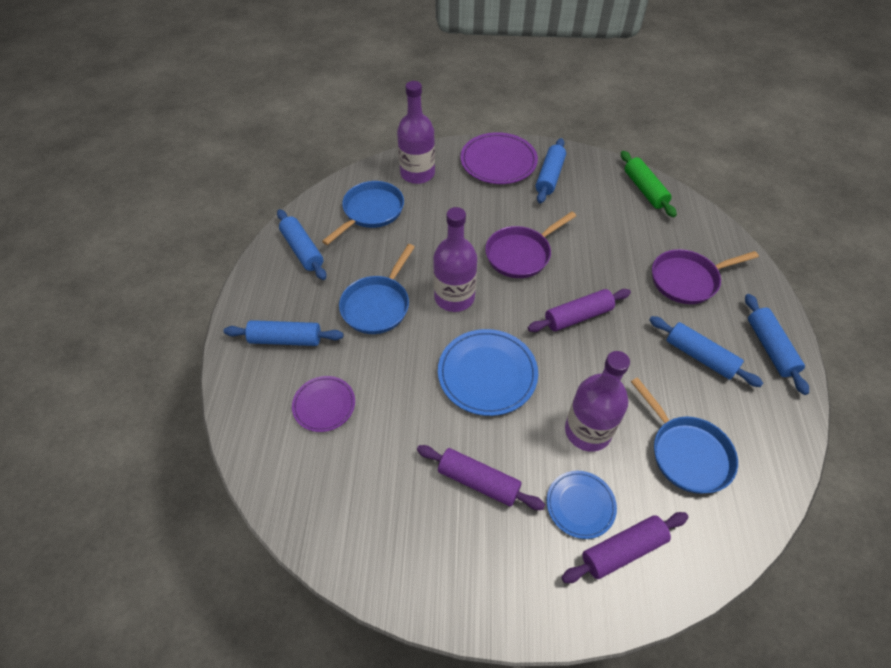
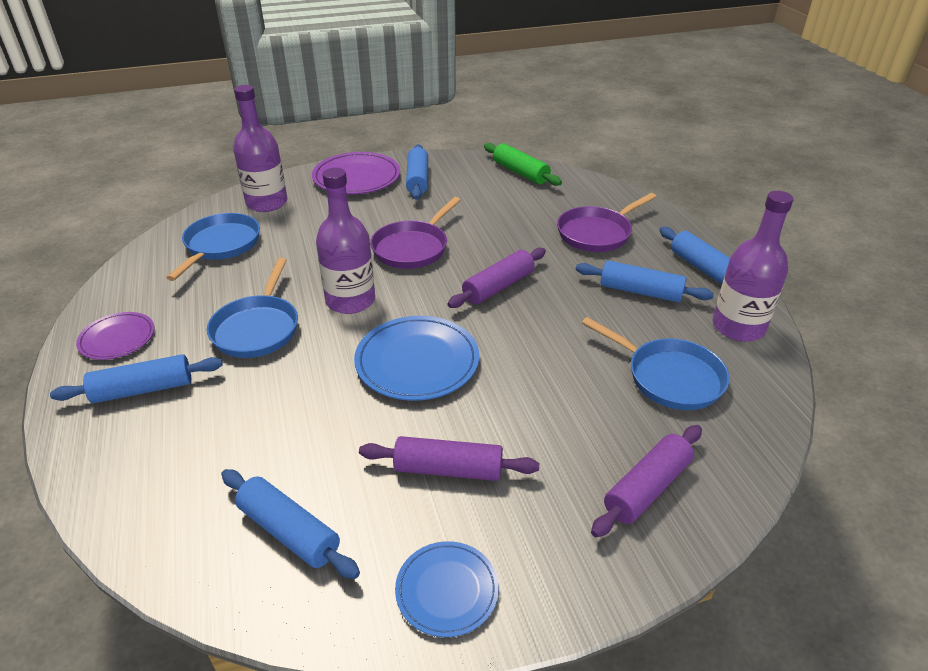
camera: 20 degrees left, 15 degrees down
blue rolling pin [277,209,326,280] -> blue rolling pin moved to [221,469,360,579]
purple plate [292,376,355,432] -> purple plate moved to [76,312,155,360]
blue plate [547,471,617,539] -> blue plate moved to [395,541,499,637]
purple bottle [565,351,630,452] -> purple bottle moved to [713,191,794,342]

